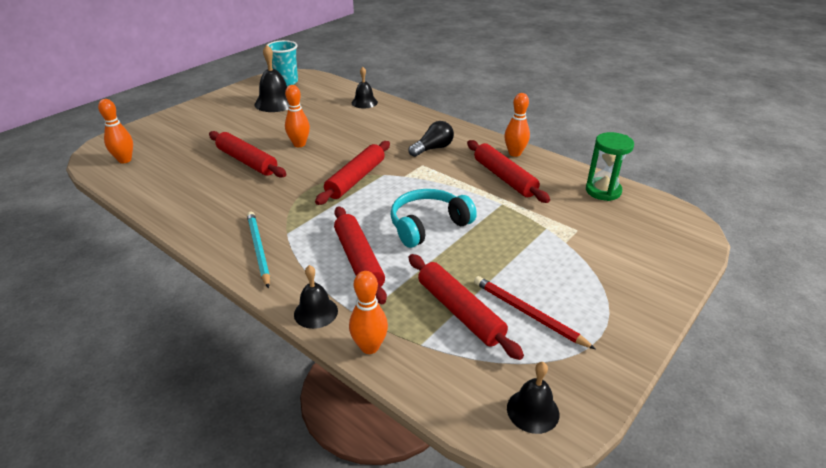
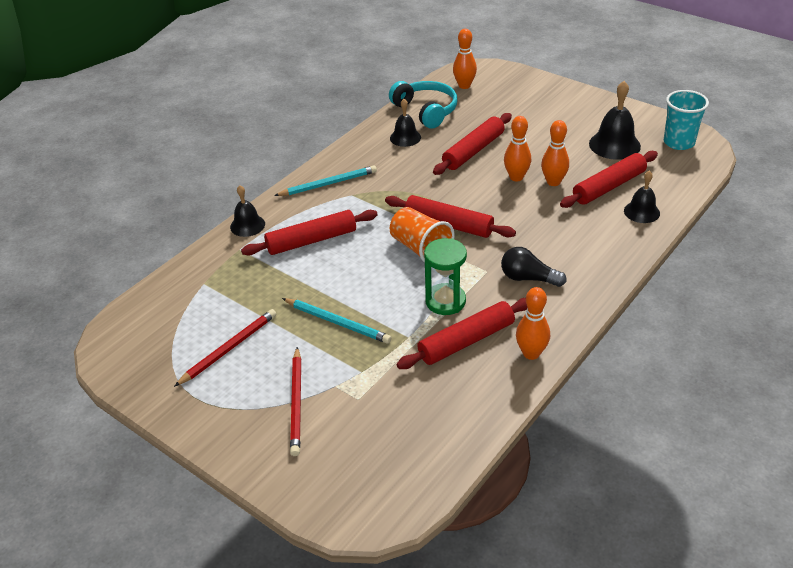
camera: 90 degrees right, 5 degrees up
orange bowling pin [349,271,388,354] -> orange bowling pin moved to [541,120,569,186]
turquoise headphones [390,189,477,248] -> turquoise headphones moved to [389,81,457,128]
red rolling pin [408,254,524,360] -> red rolling pin moved to [560,151,658,208]
black light bulb [409,121,454,157] -> black light bulb turned 150 degrees clockwise [501,247,567,287]
black bell [507,362,559,434] -> black bell moved to [390,99,421,147]
green hourglass [586,132,634,201] -> green hourglass moved to [424,238,467,315]
none -> turquoise pencil [282,298,391,344]
none -> red pencil [290,347,301,456]
none -> orange cup [390,207,455,263]

